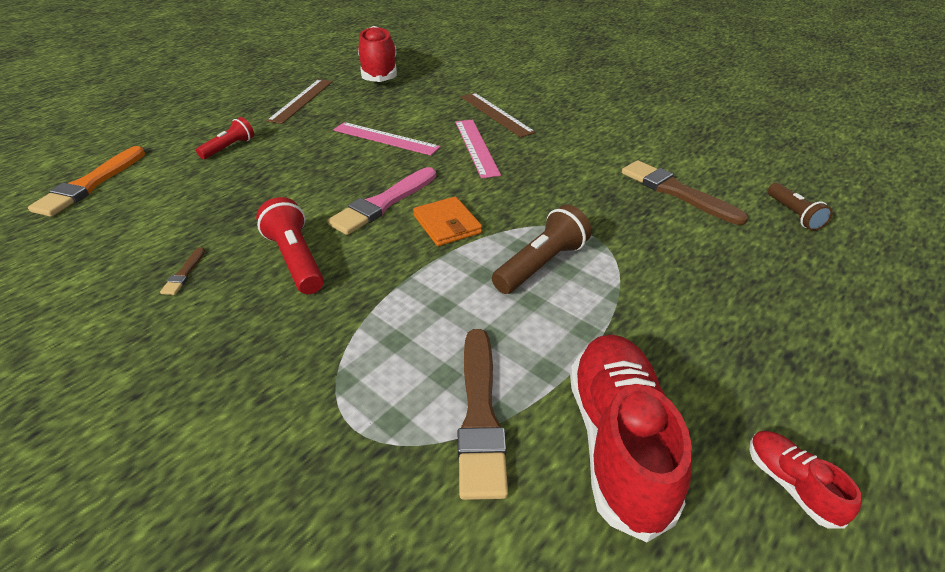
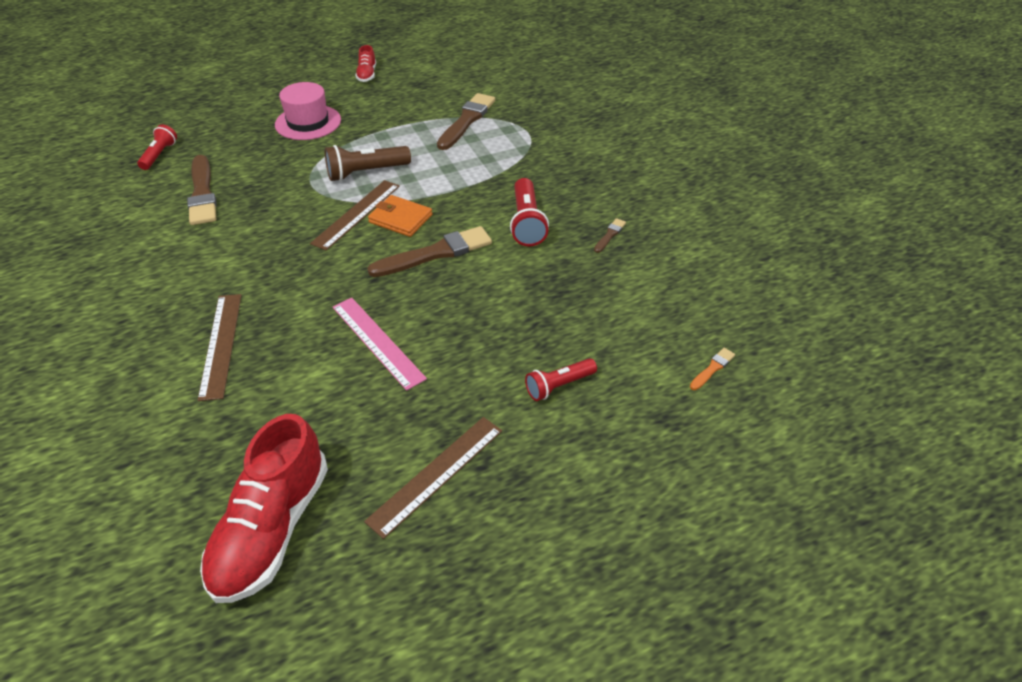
camera: 155 degrees left, 5 degrees up
orange brush [28,146,145,217] -> orange brush [690,348,735,390], size x0.45
pink brush [327,167,436,235] -> brown brush [367,226,492,277]
orange wallet [413,196,482,246] -> orange wallet turned 60 degrees counterclockwise [368,195,433,237]
pink ruler [455,120,501,178] -> none
red shoe [570,335,692,542] -> none
brown flashlight [768,183,833,231] -> red flashlight [137,124,177,170]
none -> pink hat [275,82,341,140]
none -> brown ruler [310,180,400,250]

